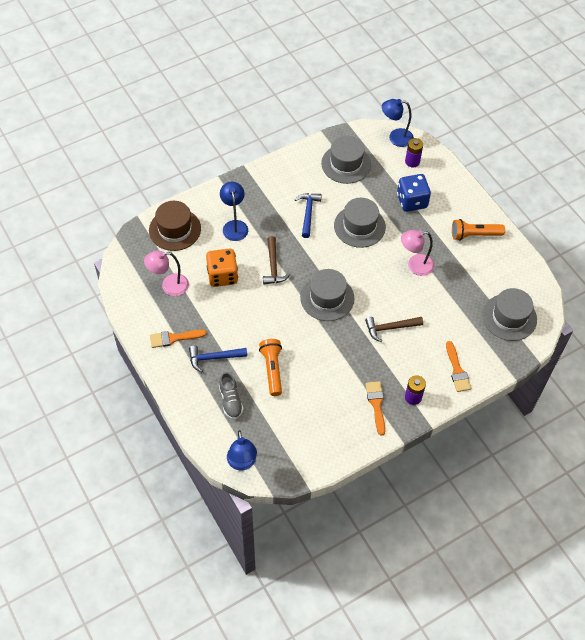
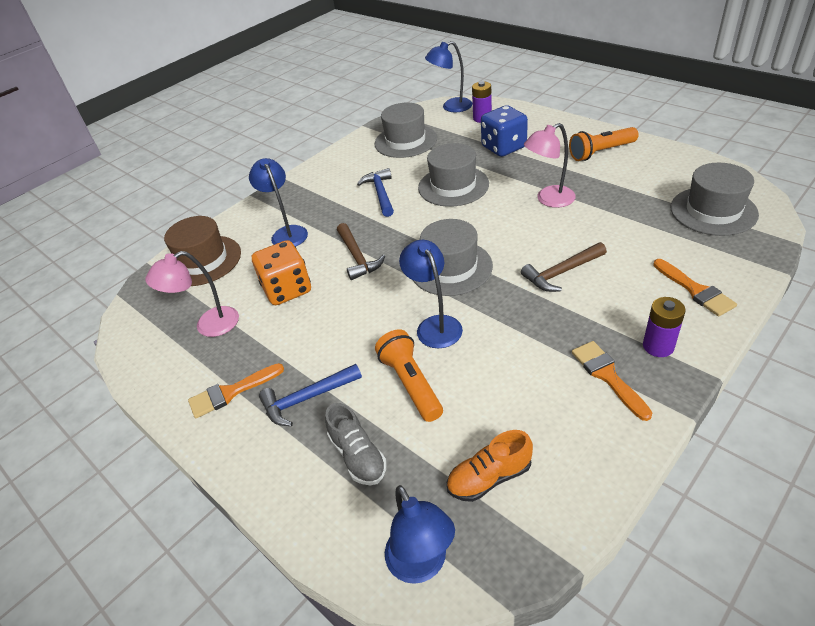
camera: 10 degrees left, 15 degrees down
none -> blue lamp [399,240,463,348]
none -> orange shoe [447,430,533,502]

